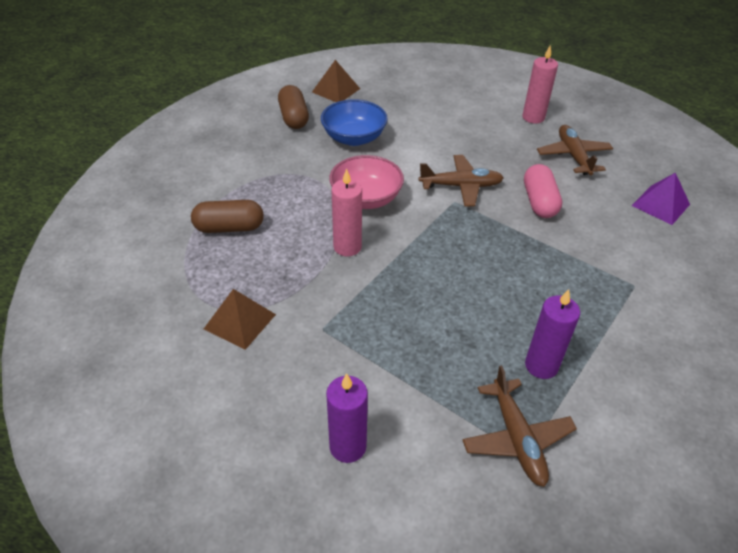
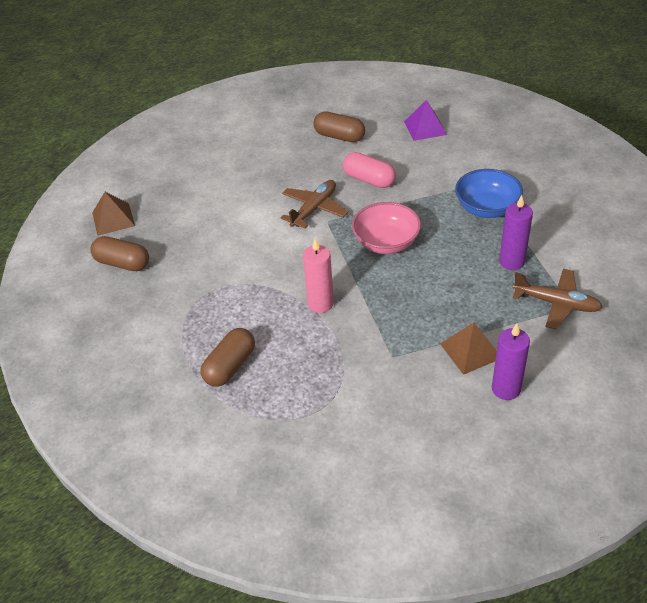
camera: 50 degrees left, 0 degrees up
brown pyramid [204,289,276,350] -> brown pyramid moved to [440,322,497,375]
blue bowl [321,99,388,146] -> blue bowl moved to [455,169,523,218]
pink bowl [329,155,404,209] -> pink bowl moved to [352,202,421,254]
pink candle [522,45,558,124] -> none
brown plane [537,125,613,175] -> brown capsule [314,111,365,142]

